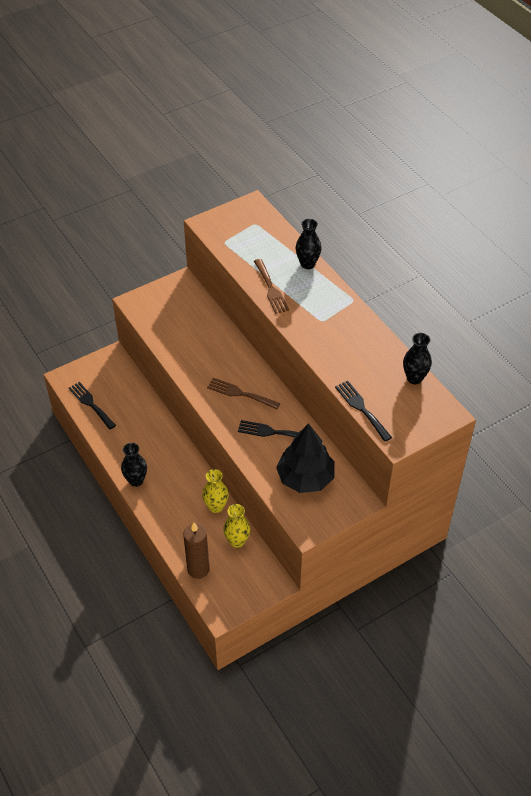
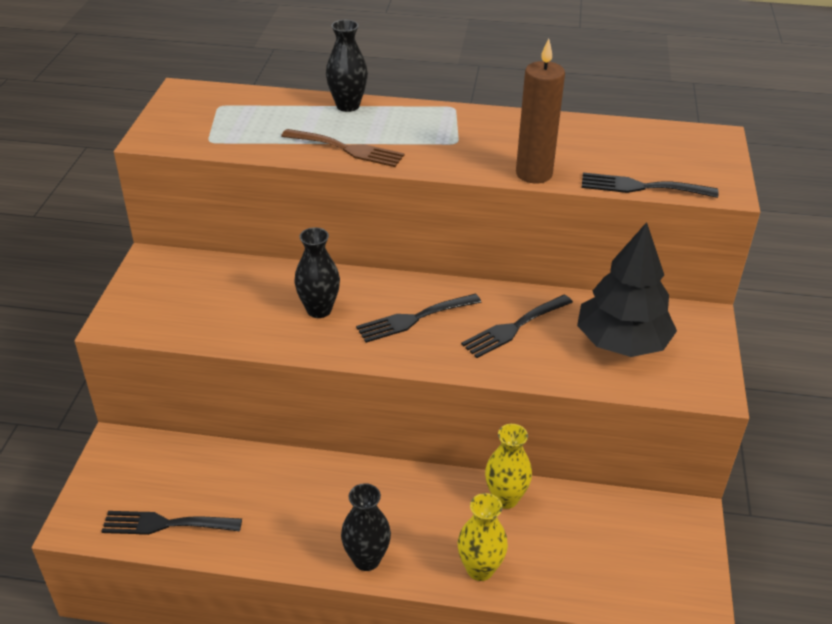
camera: 50 degrees left, 10 degrees down
brown candle [183,523,210,579] -> brown candle moved to [516,38,565,183]
brown fork [207,378,280,409] -> black fork [356,293,481,343]
yellow vase [223,504,250,548] -> yellow vase moved to [458,493,508,581]
black vase [403,333,432,384] -> black vase moved to [294,227,340,318]

